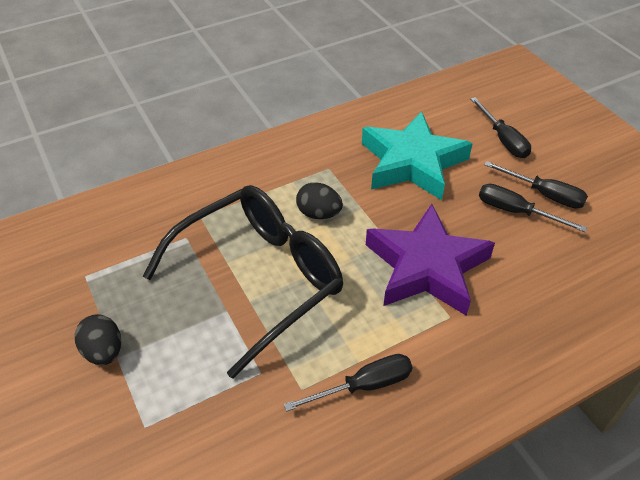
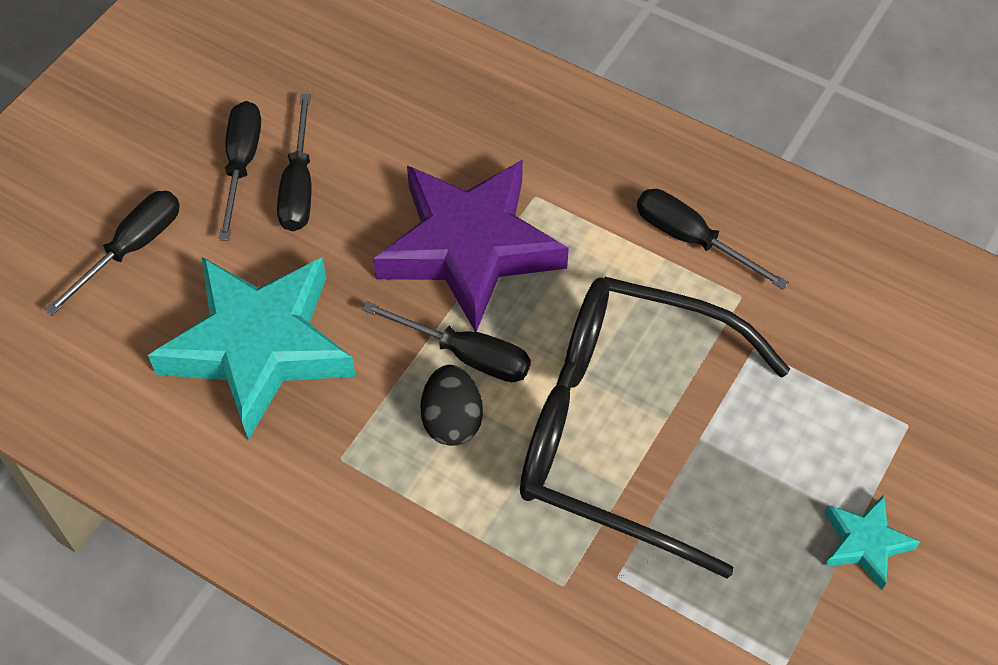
camera: 120 degrees left, 10 degrees up
black egg [75,314,121,365] -> turquoise star [824,495,920,590]
none -> black screwdriver [362,301,531,382]

